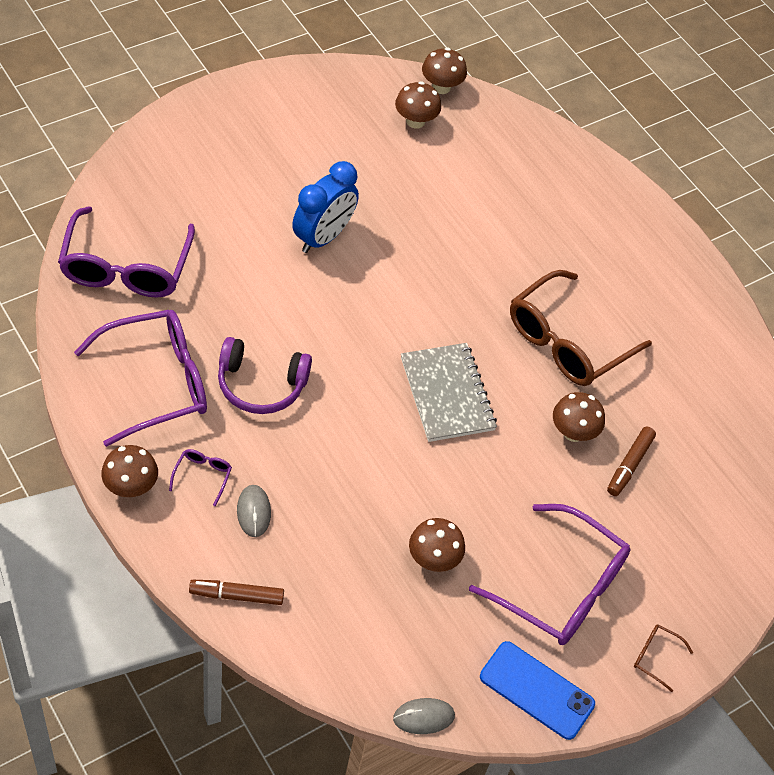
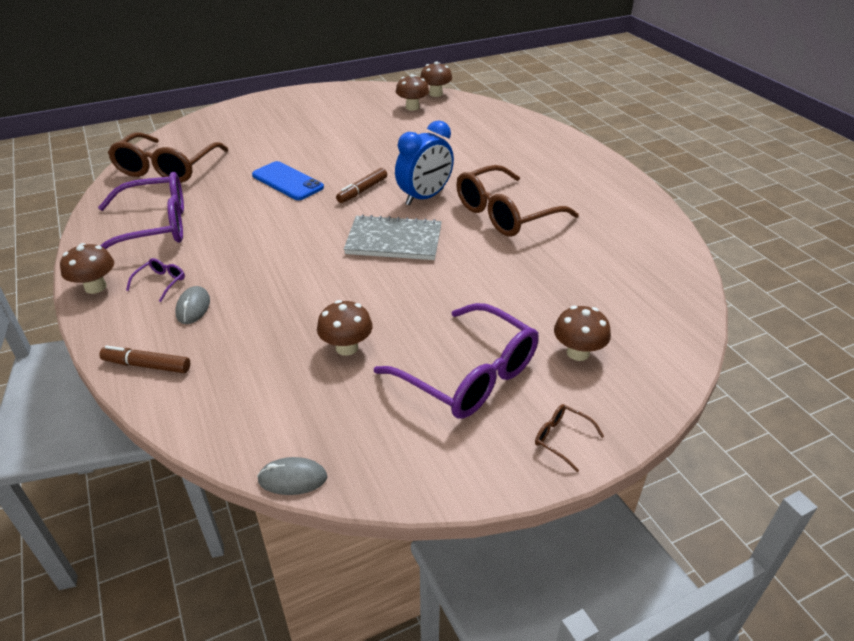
camera: 15 degrees right, 15 degrees down
purple glasses [58,206,195,298] -> brown glasses [108,133,228,183]
purple headphones [218,337,312,414] -> none
blue clock [292,161,359,253] -> blue clock moved to [395,120,454,205]
grey notebook [401,343,497,442] -> grey notebook turned 75 degrees counterclockwise [344,214,442,260]
blue phone [480,641,595,740] -> blue phone moved to [252,161,324,200]
brown mushroom [553,392,605,442] -> brown mushroom moved to [554,306,611,361]
brown marker [607,427,656,496] -> brown marker moved to [336,168,387,203]

